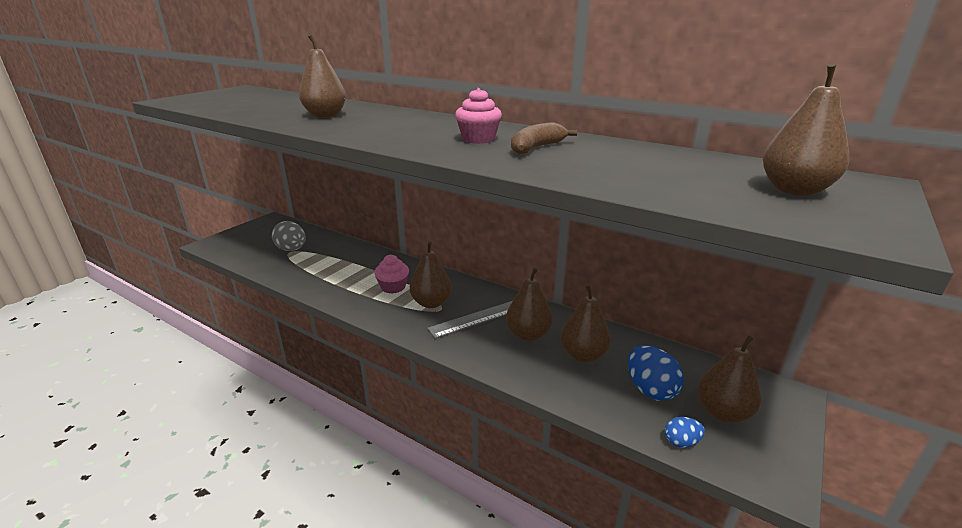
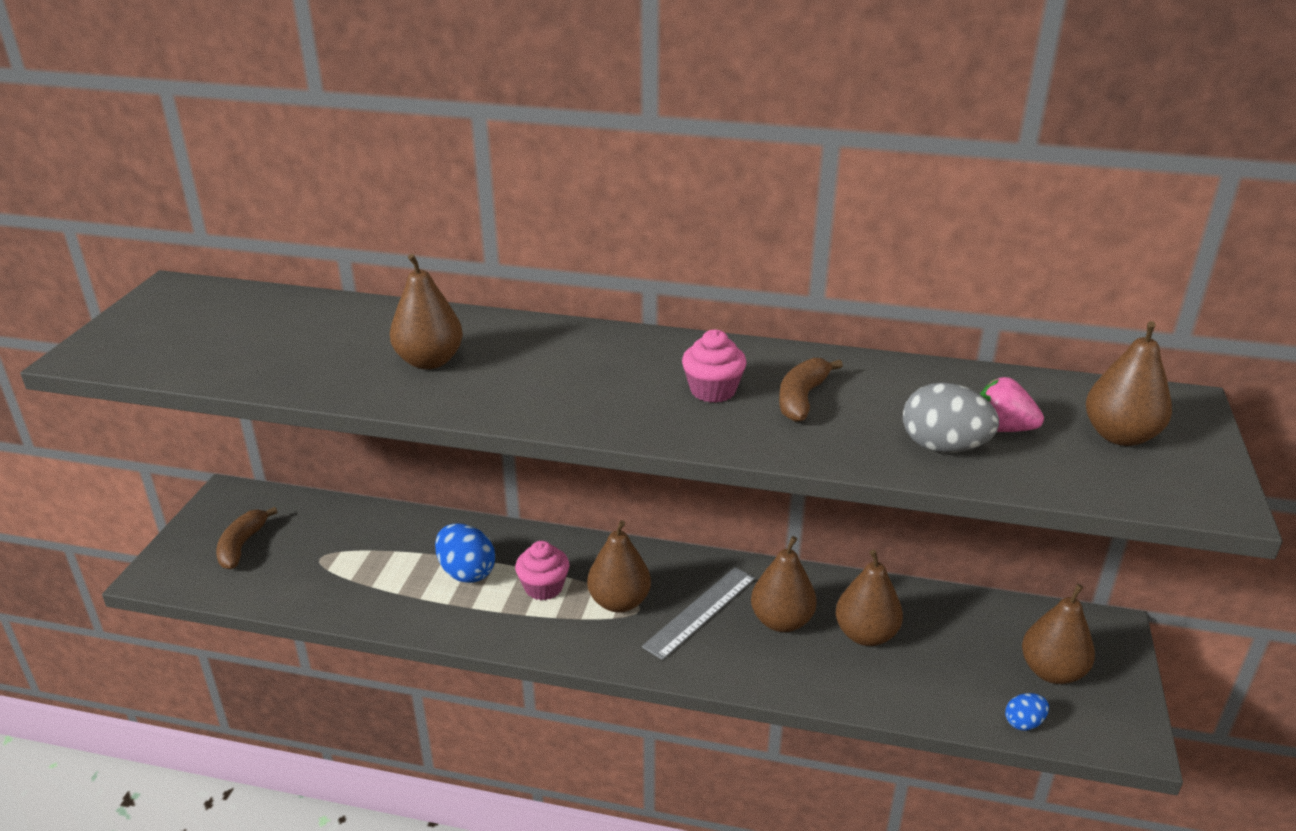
camera: 20 degrees left, 5 degrees up
grey egg [272,221,306,251] -> grey egg moved to [903,382,999,453]
blue egg [628,345,684,401] -> blue egg moved to [435,523,495,583]
none -> brown banana [216,507,277,569]
none -> pink strawberry [980,377,1044,432]

